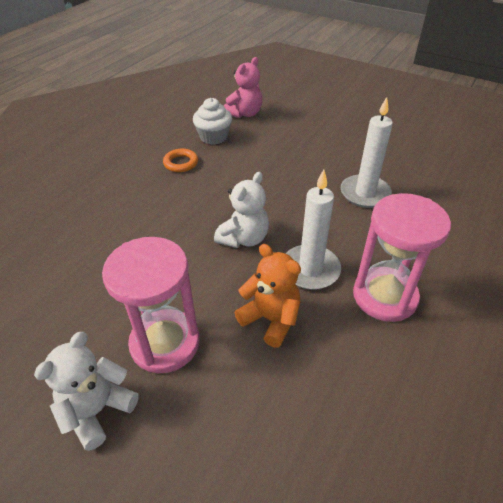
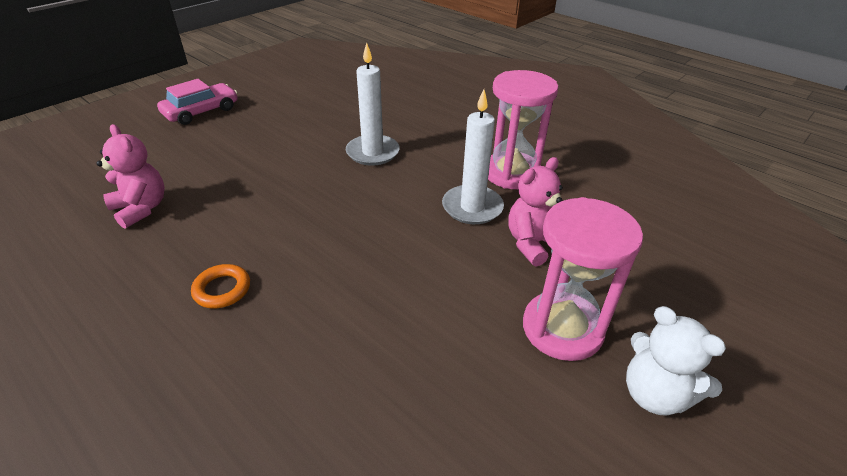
camera: 80 degrees left, 5 degrees down
white cupcake [193,98,232,145] -> none
white teddy bear [214,172,269,248] -> none
orange teddy bear [234,244,301,348] -> pink teddy bear [509,157,563,267]
none -> pink car [157,79,237,125]

